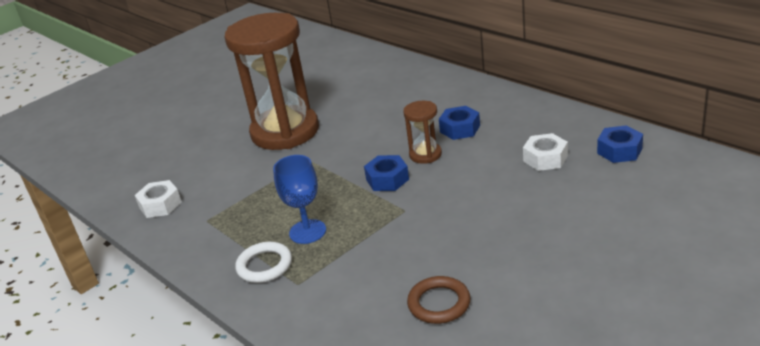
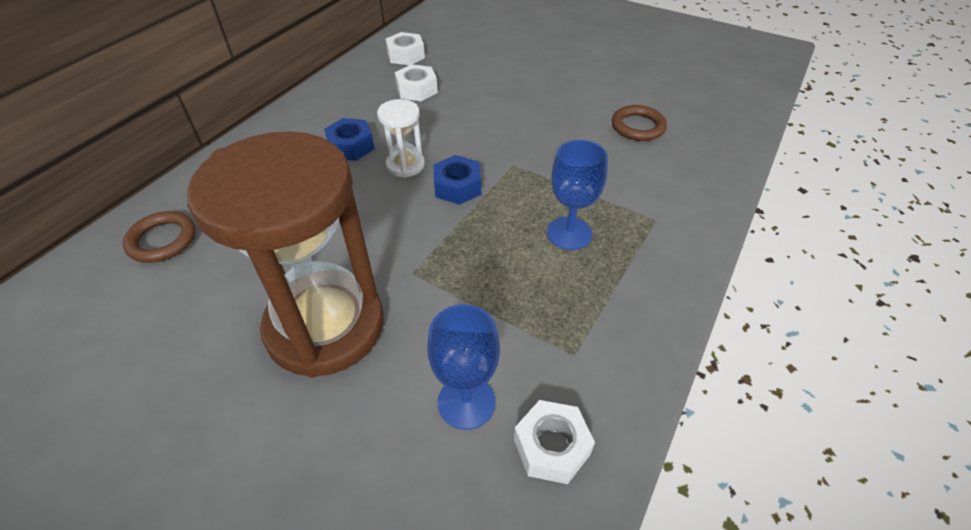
camera: 110 degrees left, 15 degrees up
white ring [235,242,292,283] -> none
brown hourglass [403,101,442,164] -> white hourglass [377,99,425,178]
blue nut [597,125,643,163] -> white nut [386,32,425,65]
none -> brown ring [123,211,196,263]
none -> blue goblet [427,304,500,430]

